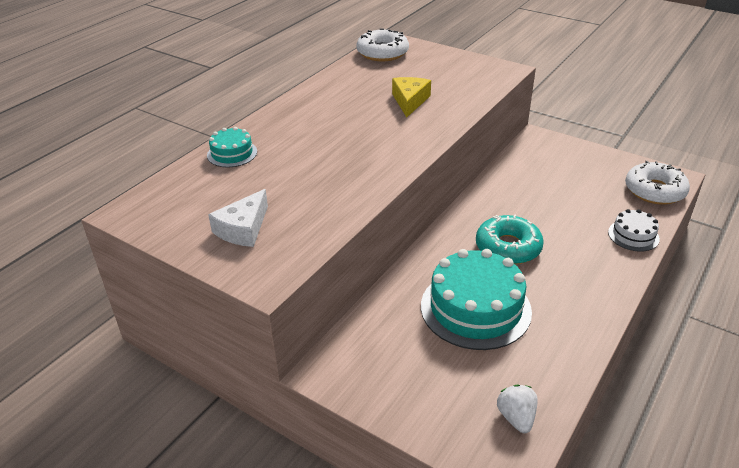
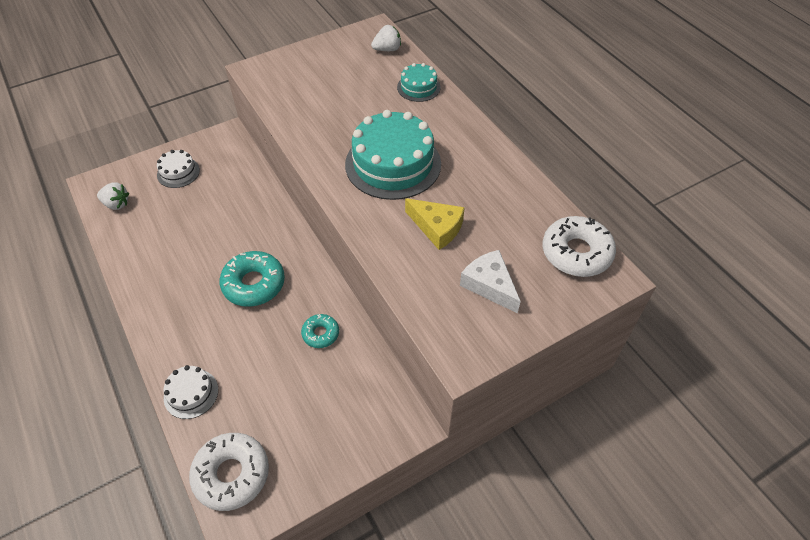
camera: 115 degrees right, 15 degrees up
white cheese [208,189,268,247] -> white cheese moved to [460,250,521,313]
turquoise cake [421,249,532,350] -> turquoise cake moved to [345,110,441,200]
none -> white cake [157,150,200,188]
none -> turquoise donut [301,314,339,348]
none -> white strawberry [371,25,401,51]

